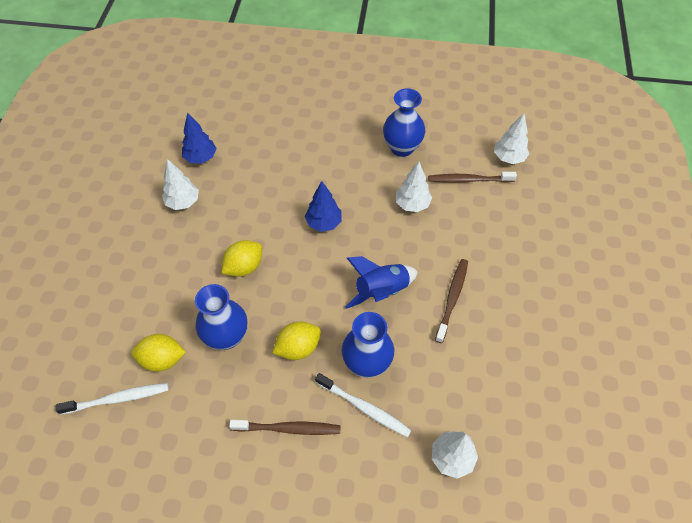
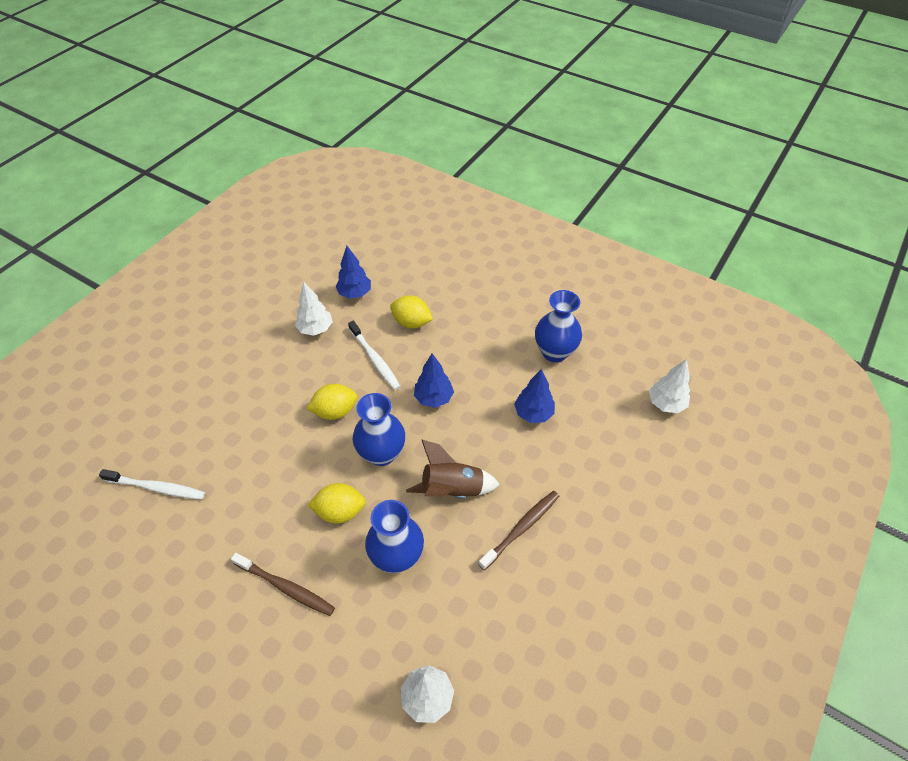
camera: 25 degrees right, 5 degrees down
yellow lemon [131,334,186,372] -> yellow lemon moved to [390,295,433,328]
blue vase [195,284,247,350] -> blue vase moved to [353,393,405,466]
white toothbrush [315,373,412,437] -> white toothbrush moved to [348,321,400,390]
blue rocket [345,256,418,309] -> brown rocket [406,440,500,498]
white tree [396,162,432,212] -> blue tree [514,369,555,423]
brown toothbrush [428,172,517,183] -> none

